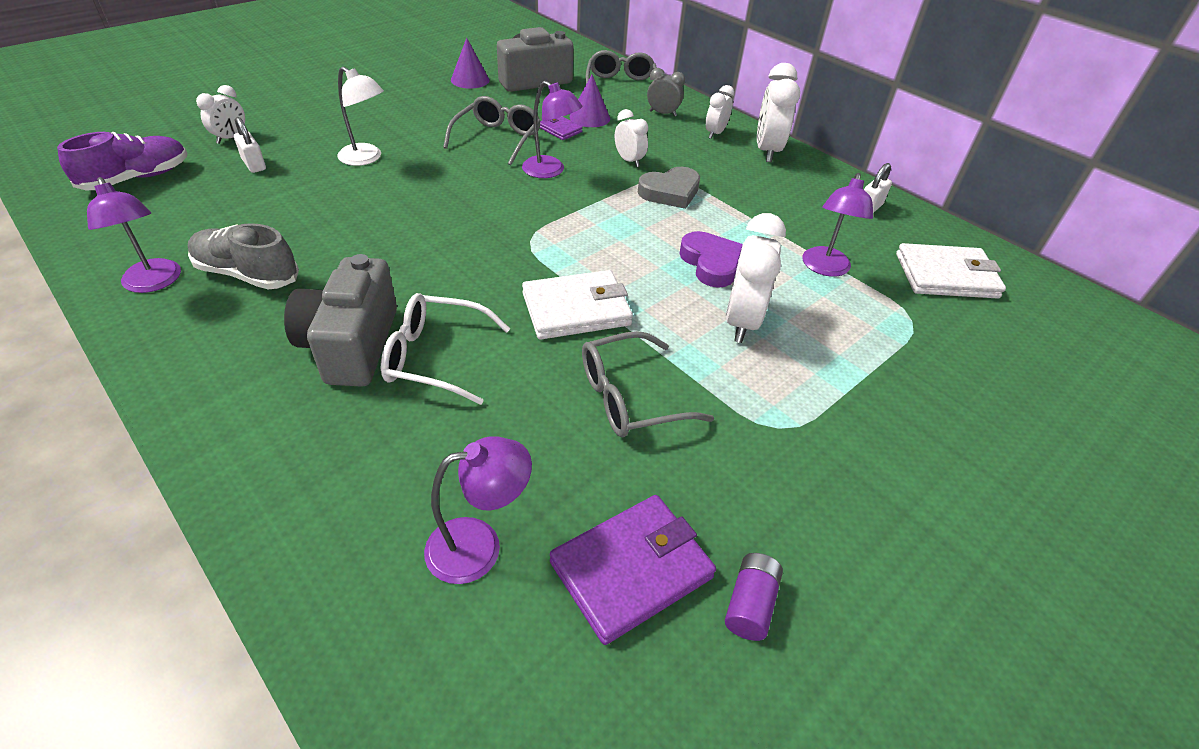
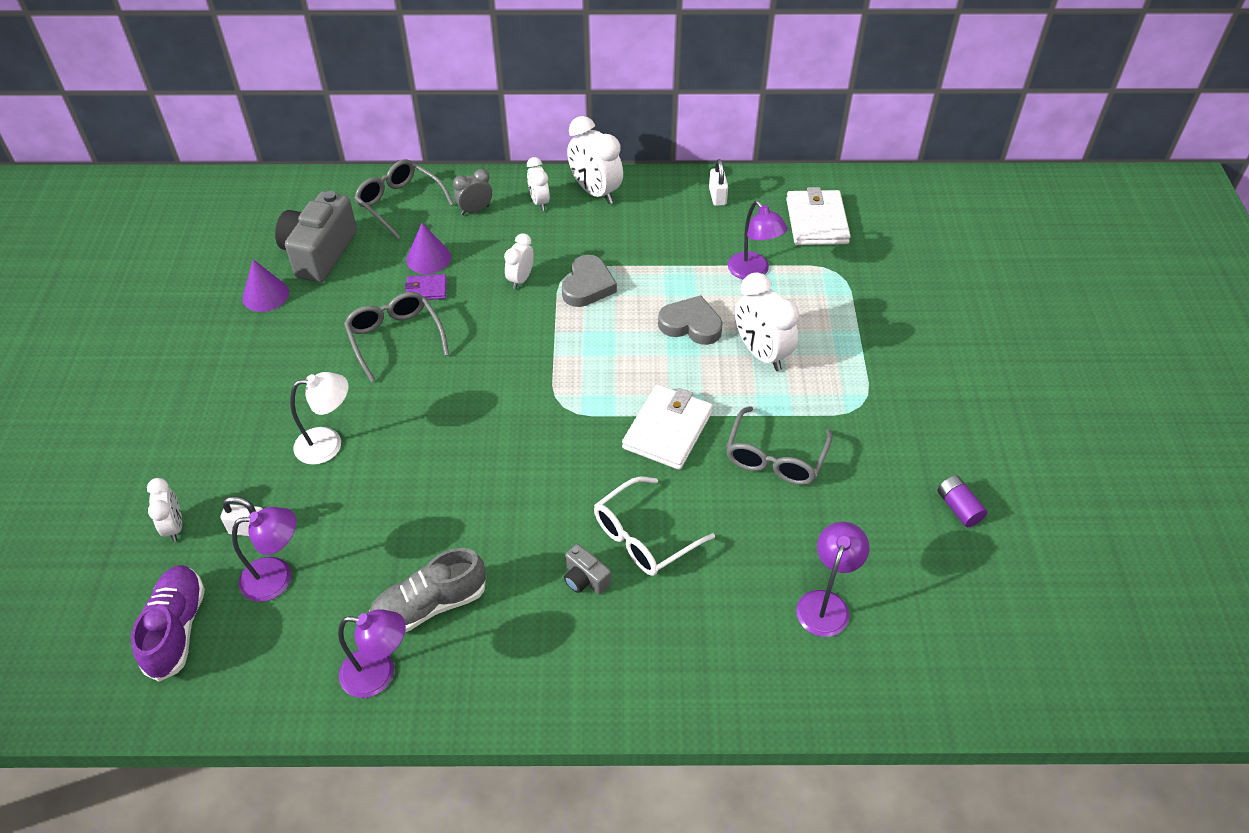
camera: 45 degrees left, 5 degrees up
grey camera [284,254,397,387] -> grey camera [564,544,611,594], size x0.45
purple lamp [522,81,583,178] -> purple lamp moved to [232,507,296,602]
purple wallet [550,495,716,645] -> none
white clock [615,109,648,167] -> white clock turned 75 degrees counterclockwise [504,233,534,289]
purple heart [679,231,743,288] -> grey heart [658,295,723,345]
white wallet [896,243,1006,299] -> white wallet turned 45 degrees counterclockwise [786,187,851,245]

